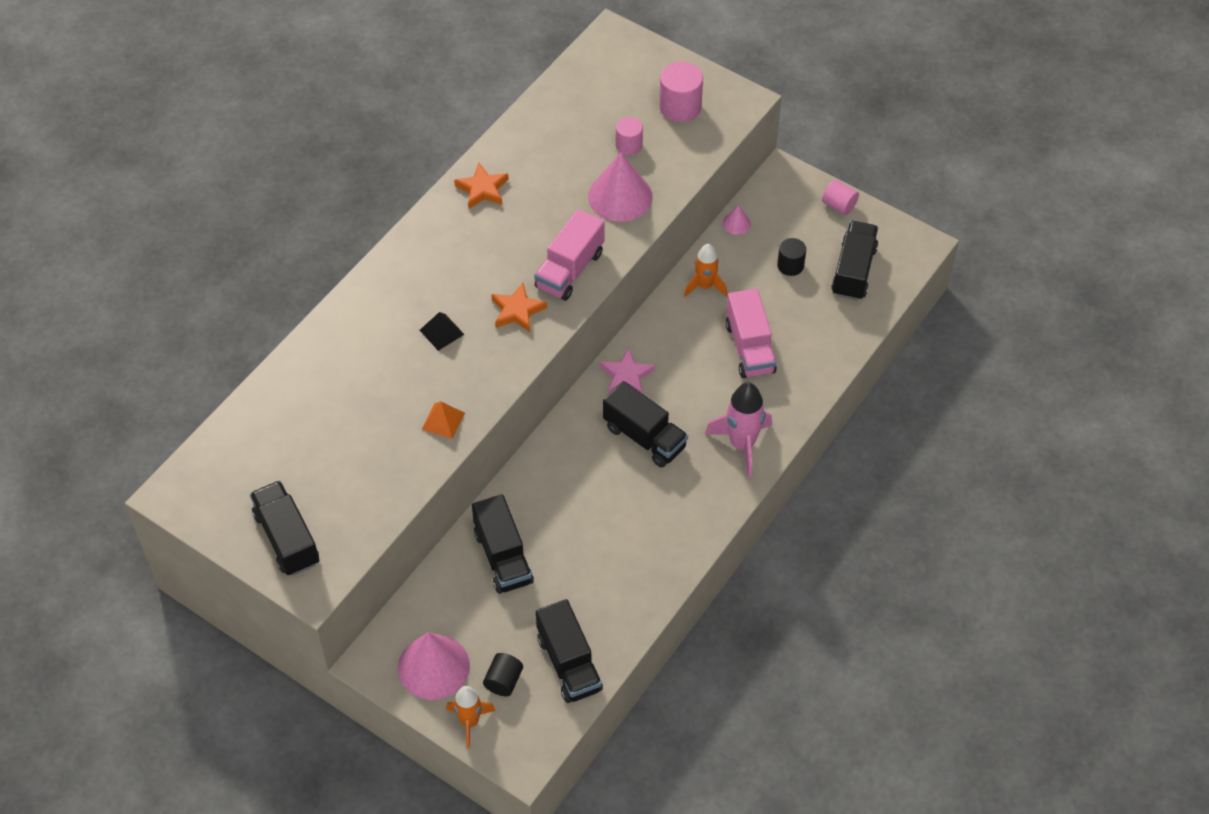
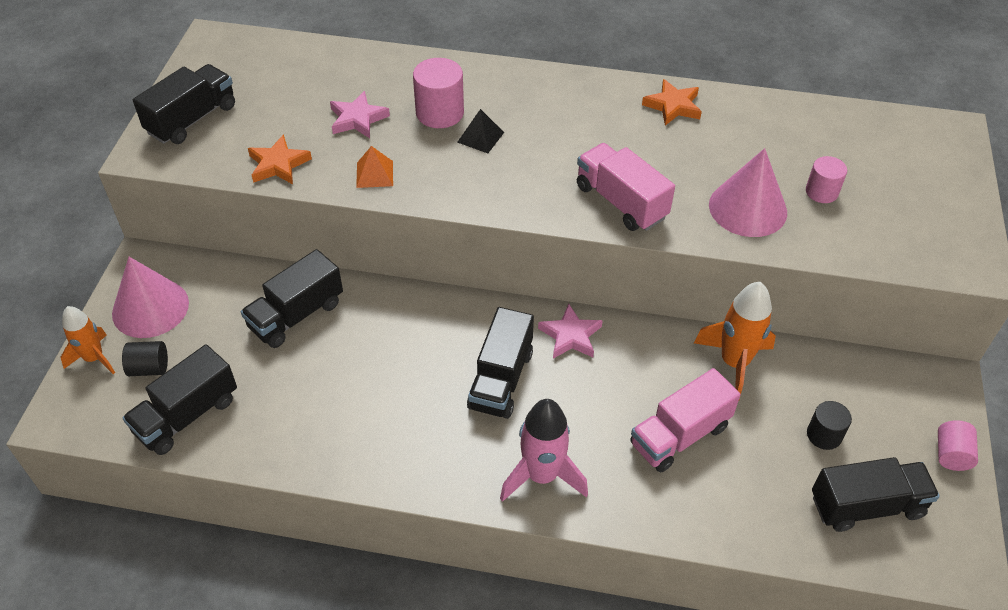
camera: 65 degrees right, 5 degrees down
orange star [491,283,547,332] -> orange star moved to [248,134,312,184]
pink truck [534,209,605,301] -> pink truck turned 45 degrees clockwise [577,143,675,231]
pink cylinder [659,62,703,122] -> pink cylinder moved to [413,58,464,128]
orange rocket [684,244,727,297] -> orange rocket [694,282,776,399], size x1.51
pink cone [723,205,751,235] -> none
none -> pink star [330,91,390,138]

